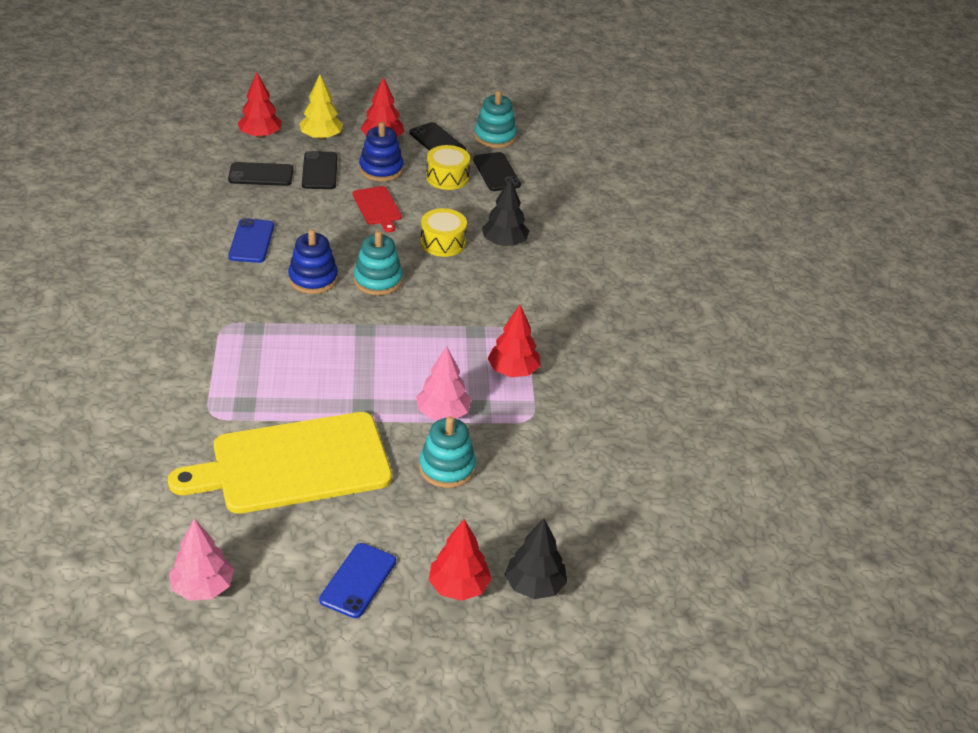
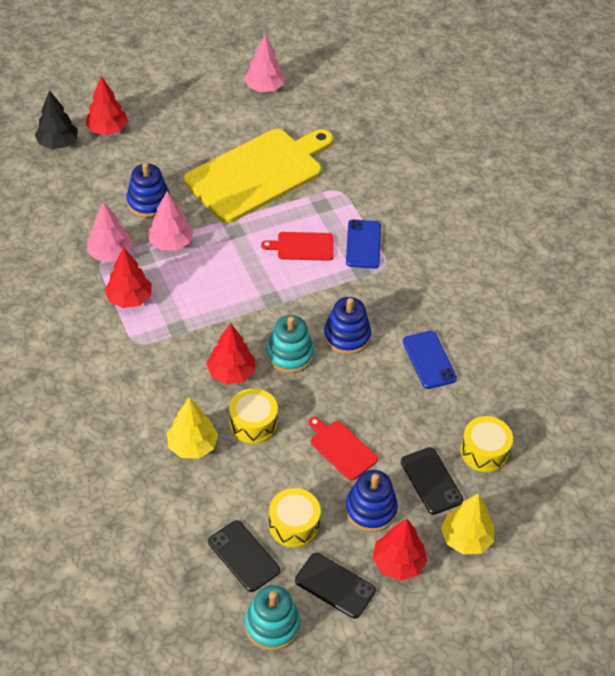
camera: 160 degrees right, 10 degrees up
black phone [228,162,294,186] -> yellow drum [461,416,513,472]
red tree [238,73,282,138] -> red tree moved to [206,323,255,384]
blue phone [319,543,396,618] -> blue phone moved to [346,219,381,269]
turquoise stacking toy [419,417,476,488] -> blue stacking toy [126,163,170,218]
black tree [482,178,529,246] -> yellow tree [167,397,218,459]
none -> pink tree [86,201,133,262]
none -> red cutting board [261,232,334,261]

